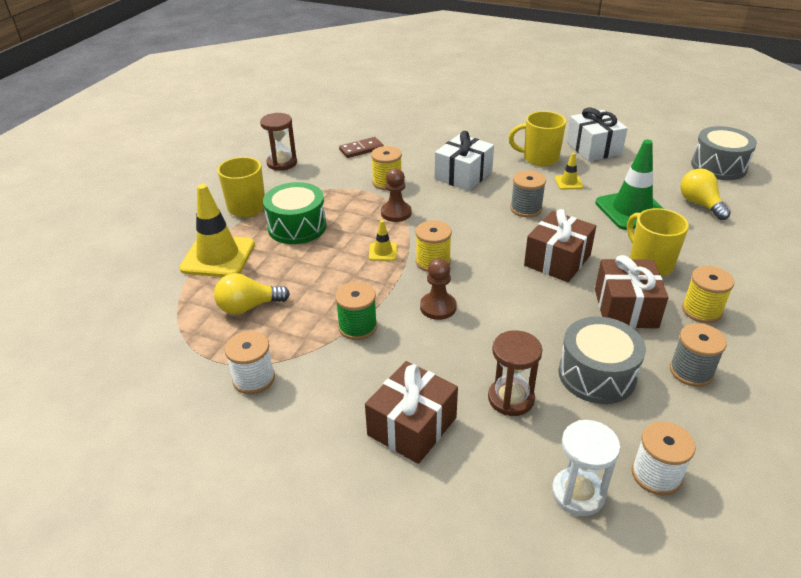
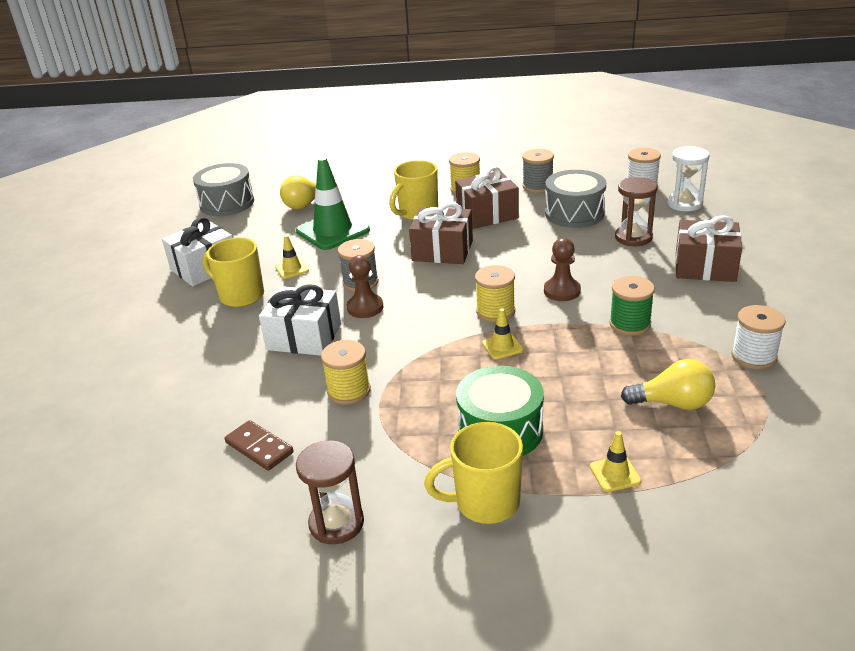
camera: 110 degrees left, 5 degrees down
yellow traffic cone [179,184,255,277] -> yellow traffic cone [590,431,642,492], size x0.46
yellow light bulb [214,273,290,315] -> yellow light bulb turned 45 degrees counterclockwise [621,359,715,410]
brown pawn [381,168,411,222] -> brown pawn moved to [347,255,383,318]
yellow mug [509,111,566,166] -> yellow mug turned 135 degrees clockwise [203,238,264,307]

